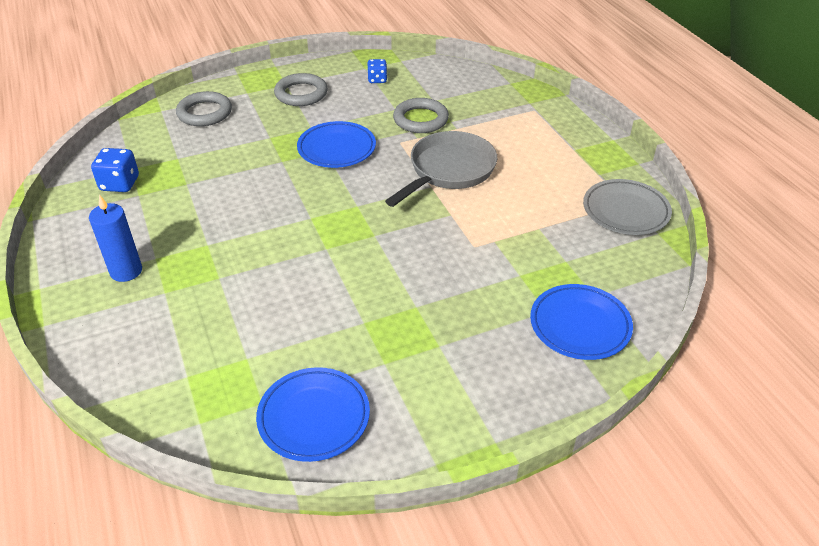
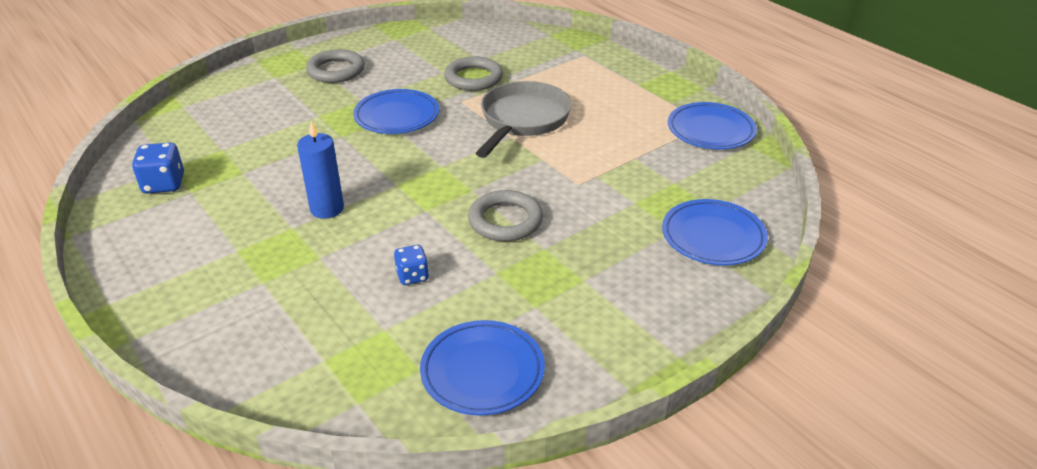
camera: 15 degrees left, 5 degrees down
blue candle [89,195,142,282] -> blue candle moved to [297,121,344,219]
grey ring [176,91,232,126] -> grey ring moved to [468,190,543,242]
blue dice [367,59,387,83] -> blue dice moved to [394,245,429,285]
grey plate [583,179,672,235] -> blue plate [668,102,757,149]

